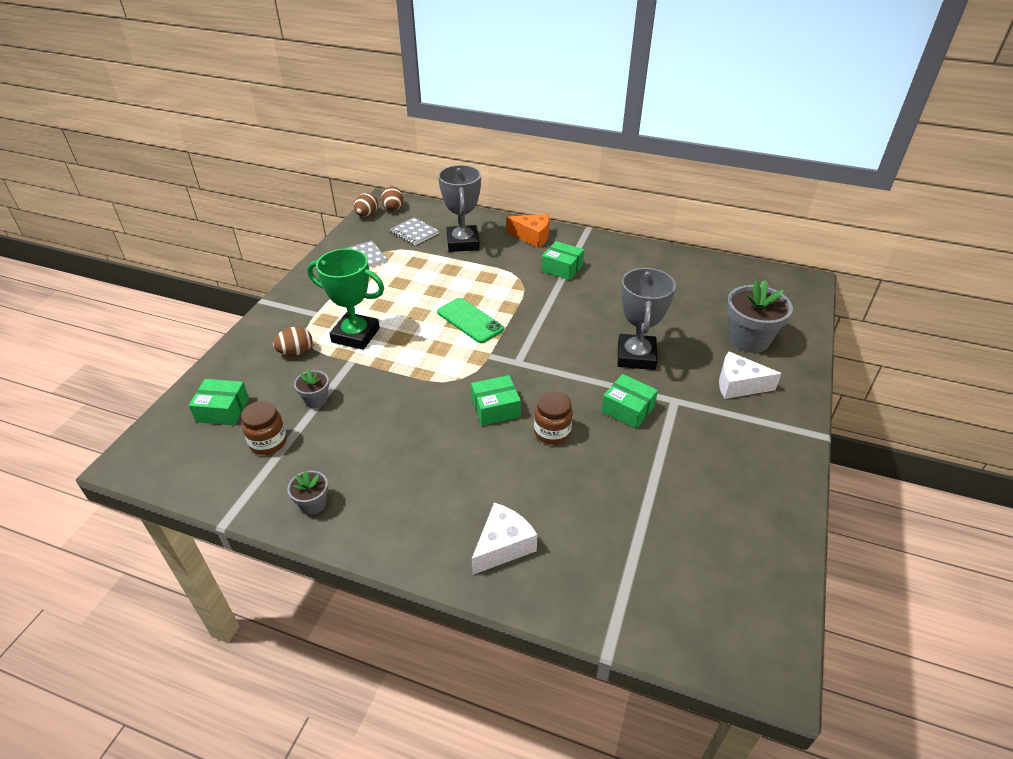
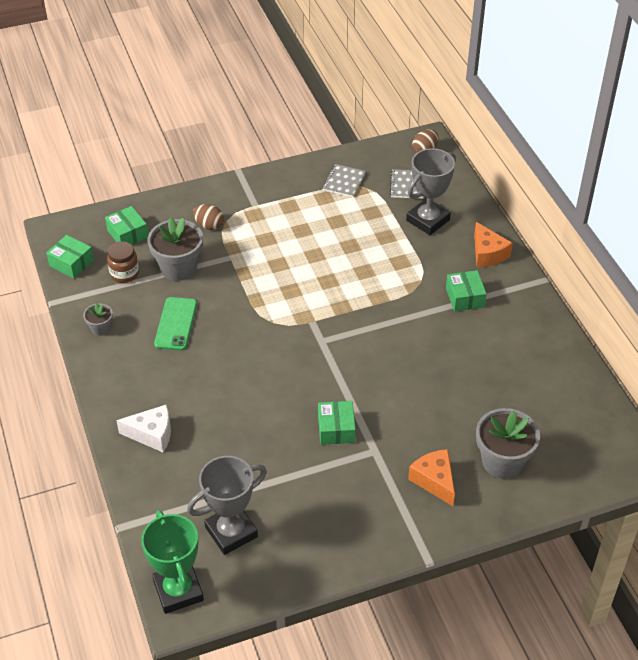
camera: 50 degrees right, 5 degrees up
grey flower pot [294,369,329,408] -> grey flower pot [148,217,203,281], size x1.97
green trophy [307,249,384,350] -> green trophy moved to [141,510,204,614]
brown egg [354,193,378,217] -> none
green phone [437,298,504,343] -> green phone moved to [154,297,197,351]
green box [471,375,521,426] -> green box moved to [46,235,94,278]
brown jar [534,391,573,445] -> none
grey trophy [618,268,676,370] -> grey trophy moved to [187,456,267,555]
white cheese [719,351,782,399] -> orange cheese [408,449,455,506]

